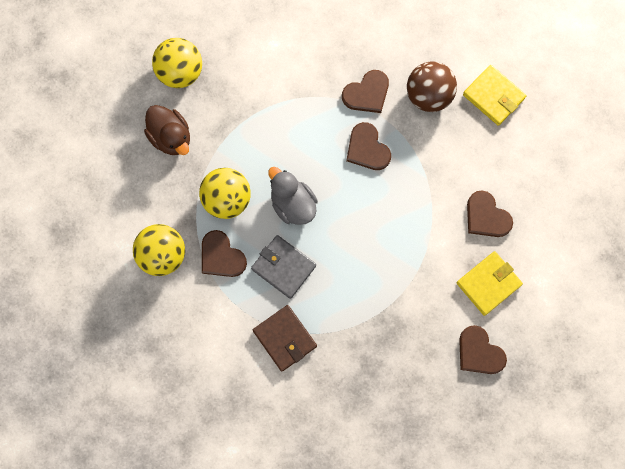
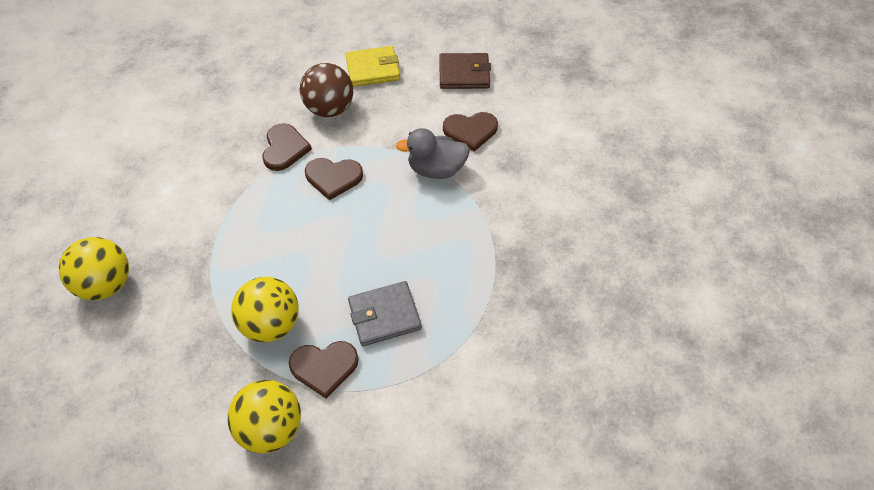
camera: 55 degrees left, 20 degrees down
brown duck [144,105,190,155] -> none
brown wallet [253,305,317,371] -> brown wallet moved to [439,53,491,89]
grey duck [268,167,318,225] -> grey duck moved to [396,128,470,179]
yellow wallet [457,251,523,316] -> none
brown heart [459,325,507,374] -> none

